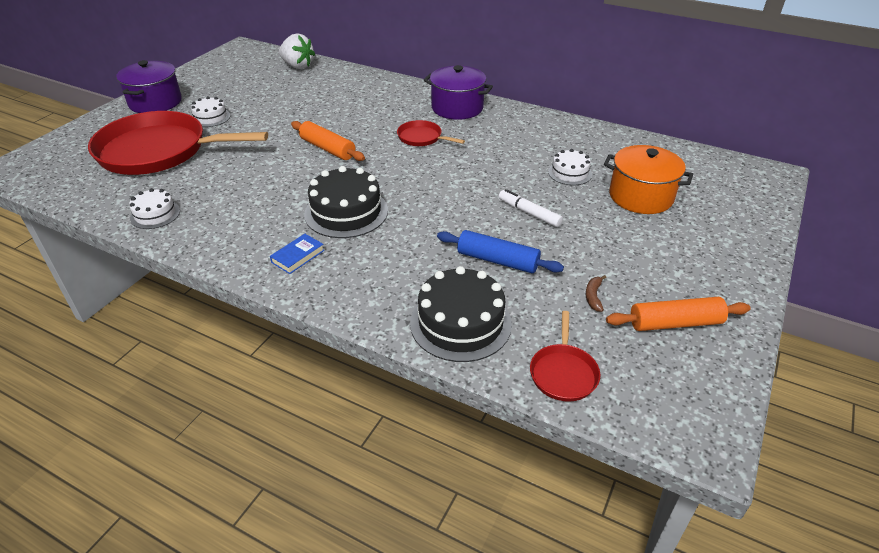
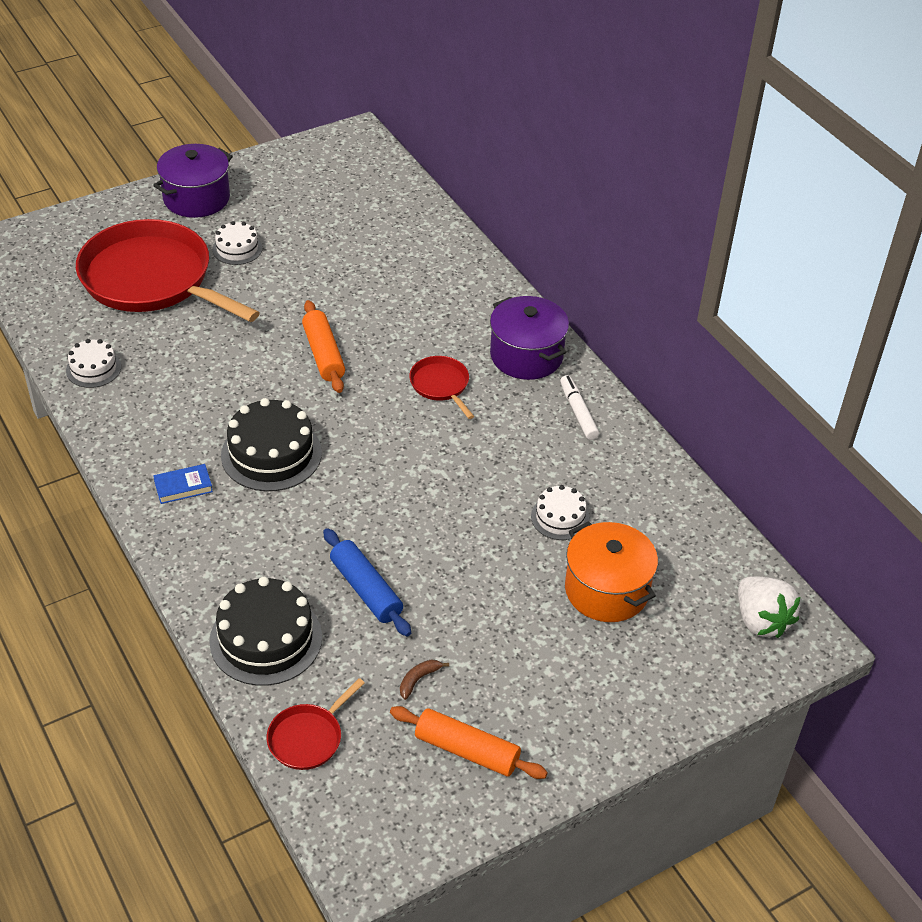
camera: 30 degrees right, 5 degrees up
white strawberry [279,33,315,69] -> white strawberry moved to [738,576,800,638]
white marker [499,189,563,227] -> white marker moved to [560,375,599,440]

